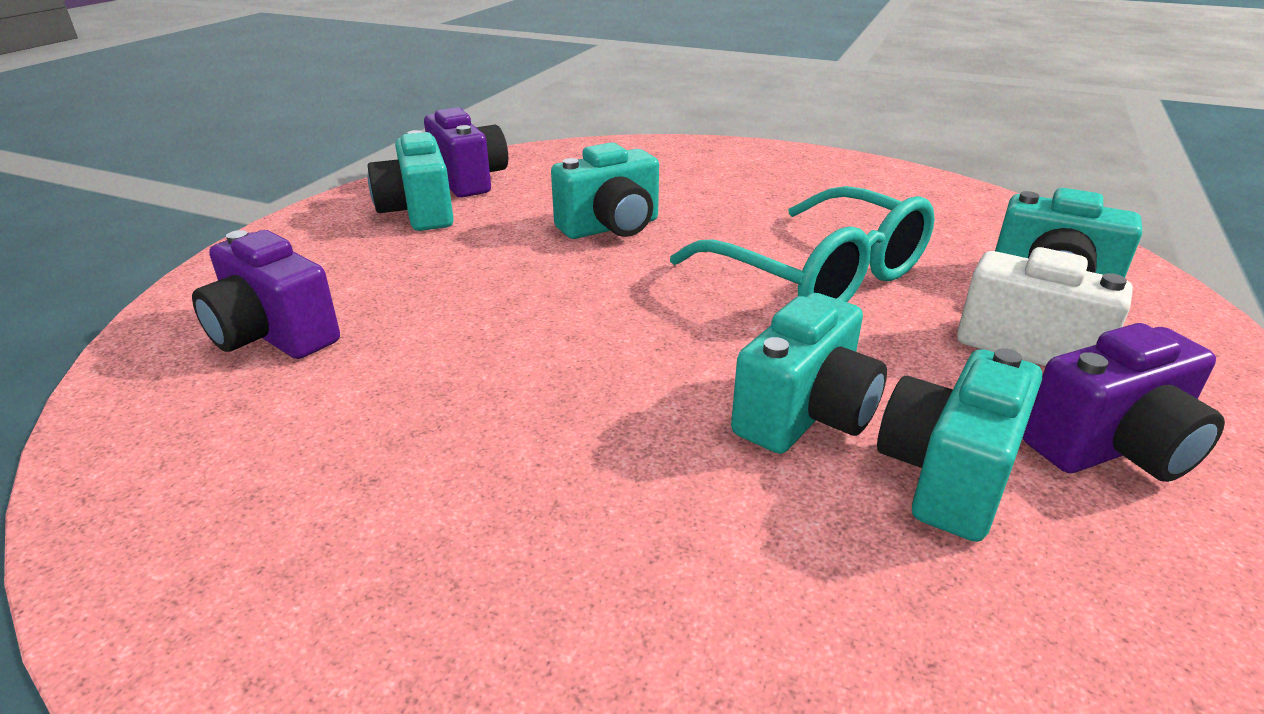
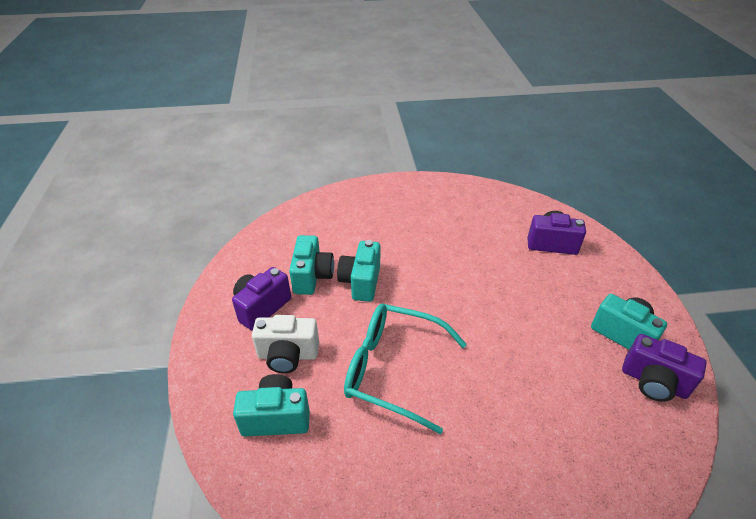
camera: 150 degrees right, 10 degrees up
turquoise camera [551,142,659,239] -> none

